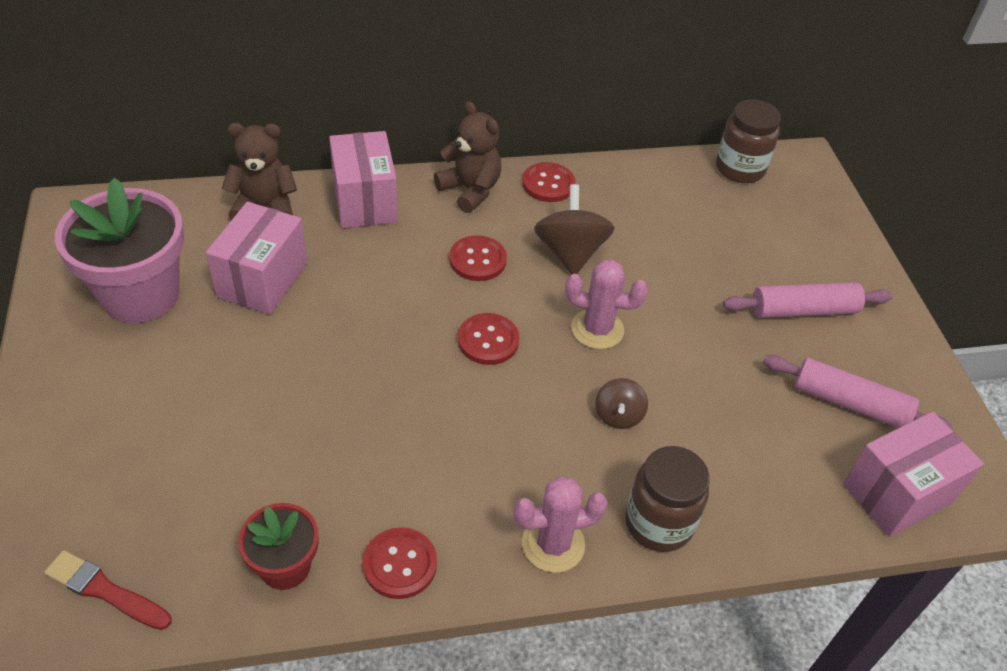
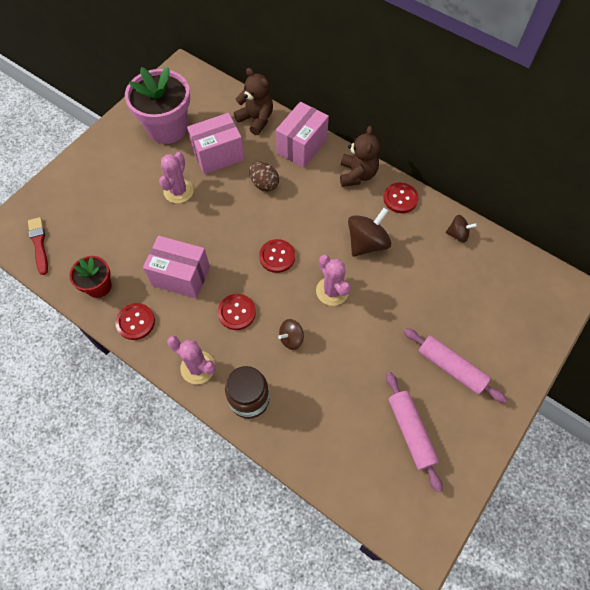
camera: 50 degrees right, 15 degrees up
red button [449,235,507,281] -> red button moved to [218,294,256,330]
brown jar [716,99,781,183] -> none
pink box [843,412,984,537] -> pink box moved to [143,236,210,298]
none -> pink cactus [159,152,194,203]
none -> brown egg [249,162,279,192]
none -> brown spinning top [446,215,477,243]

